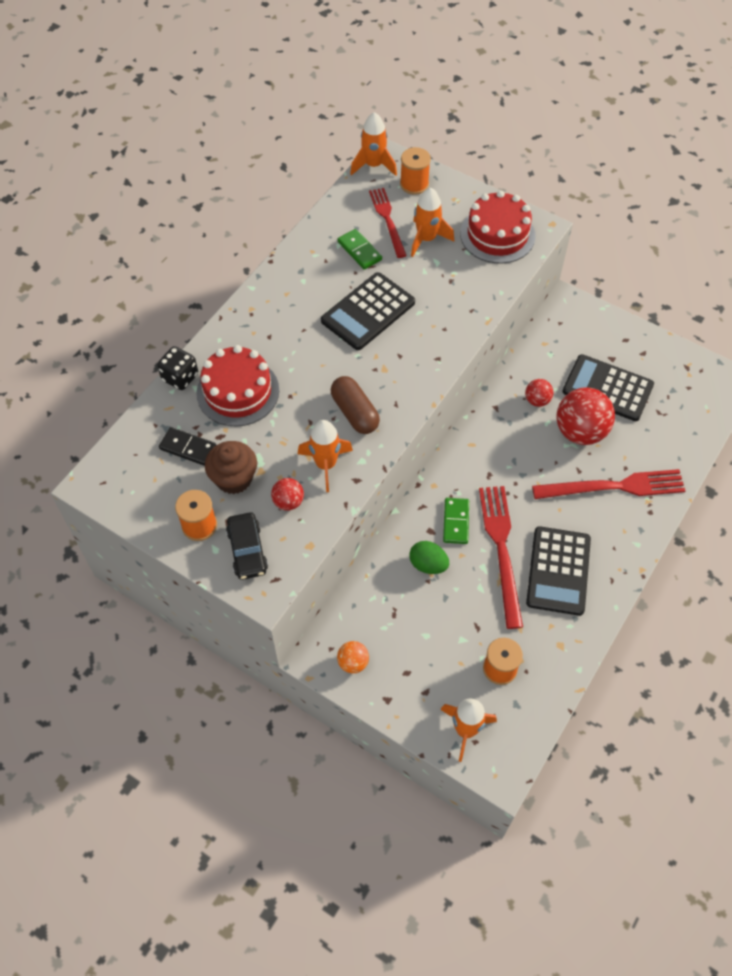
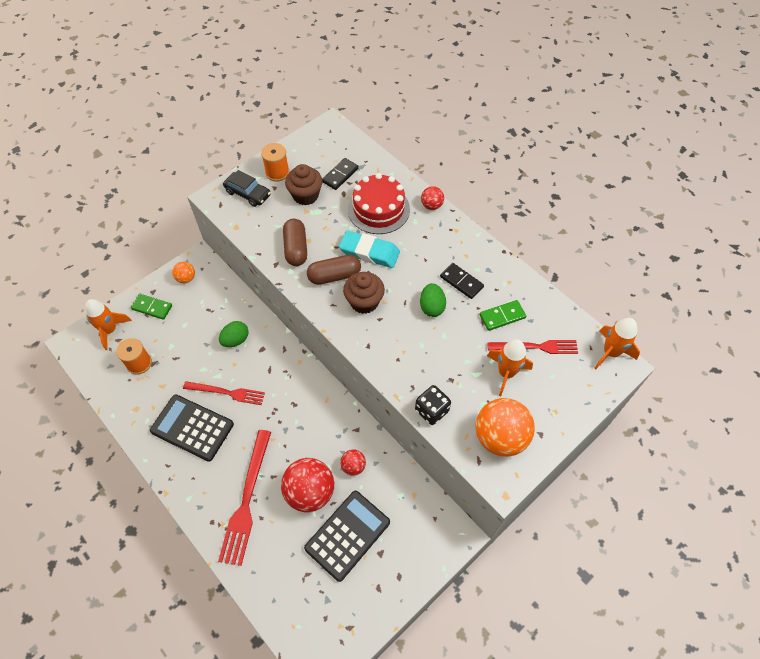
camera: 105 degrees right, 0 degrees up
black dice [157,346,198,390] -> black dice moved to [415,385,451,425]
black car [226,512,268,580] -> black car turned 150 degrees counterclockwise [223,170,271,207]
red ball [271,478,304,511] -> red ball moved to [421,186,444,210]
orange rocket [298,420,353,492] -> brown capsule [283,219,307,266]
black calculator [321,272,415,350] -> green egg [420,283,446,317]
orange spool [400,147,431,195] -> none
green domino [443,498,469,544] -> green domino moved to [131,294,172,320]
red cake [460,190,536,263] -> orange ball [476,398,535,457]
red fork [479,486,523,629] -> red fork [183,381,265,405], size x0.66
none -> turquoise eraser [339,231,400,268]
none -> brown cupcake [343,272,385,314]
none -> black domino [440,263,484,299]

